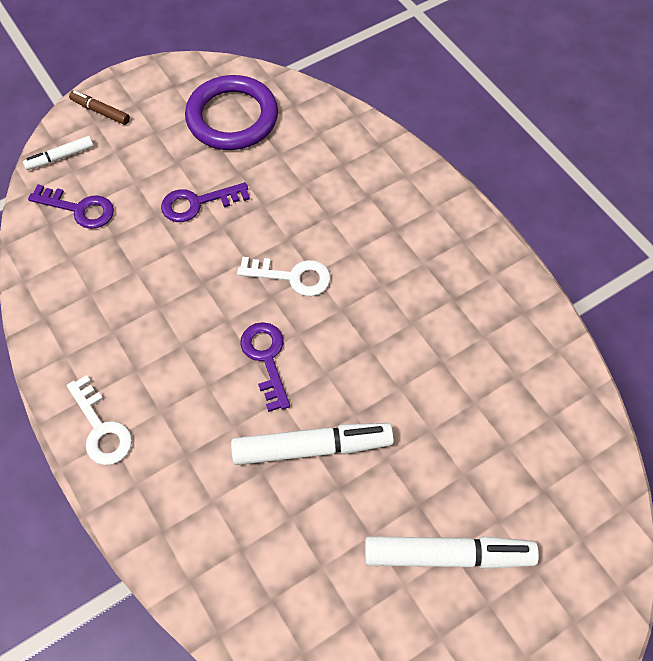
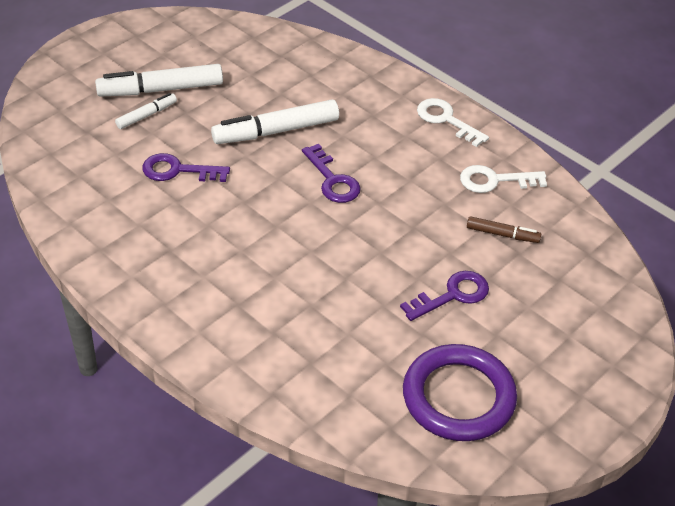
camera: 165 degrees right, 15 degrees down
white marker [23,136,94,170] -> white marker moved to [115,93,177,129]
purple key [28,184,114,229] -> purple key moved to [142,153,230,182]
brown marker [69,91,130,125] -> brown marker moved to [467,216,541,243]
white key [237,257,331,296] -> white key moved to [460,165,547,193]

